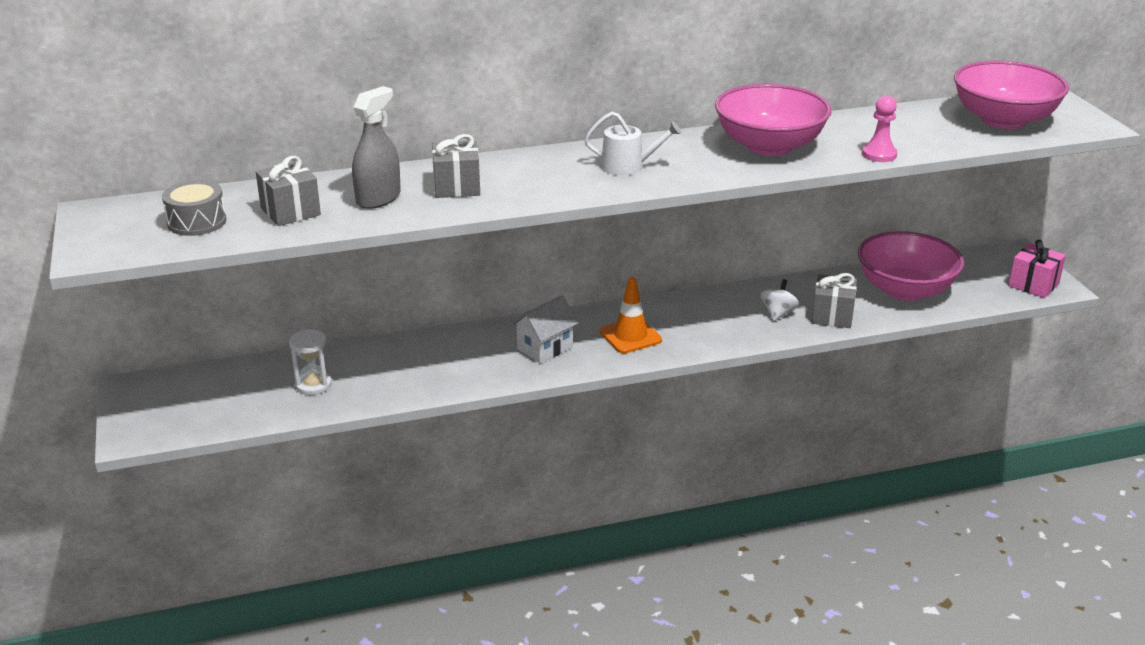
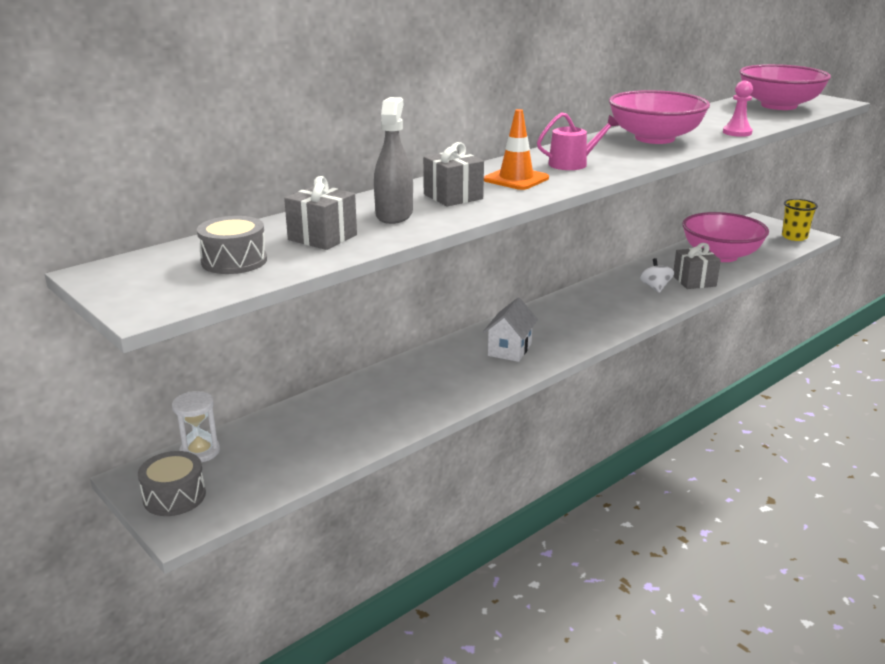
camera: 25 degrees left, 5 degrees down
white hourglass [289,329,332,395] -> white hourglass moved to [172,391,220,462]
white watering can [584,112,681,176] -> pink watering can [537,112,619,170]
orange traffic cone [600,277,662,353] -> orange traffic cone moved to [484,109,549,190]
pink gift [1008,240,1066,298] -> yellow cup [782,199,818,241]
none -> grey drum [138,451,206,516]

